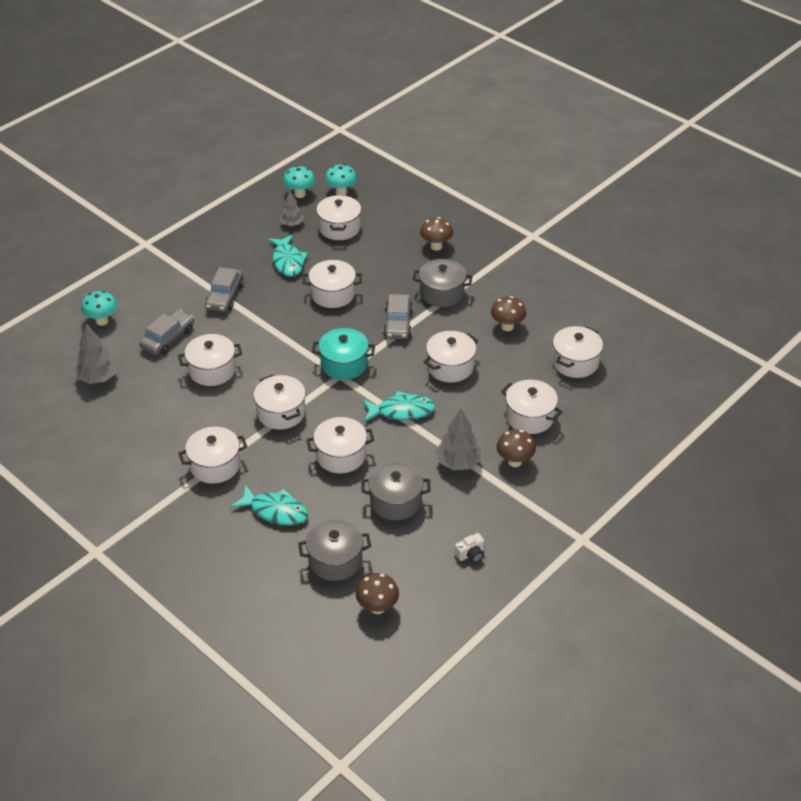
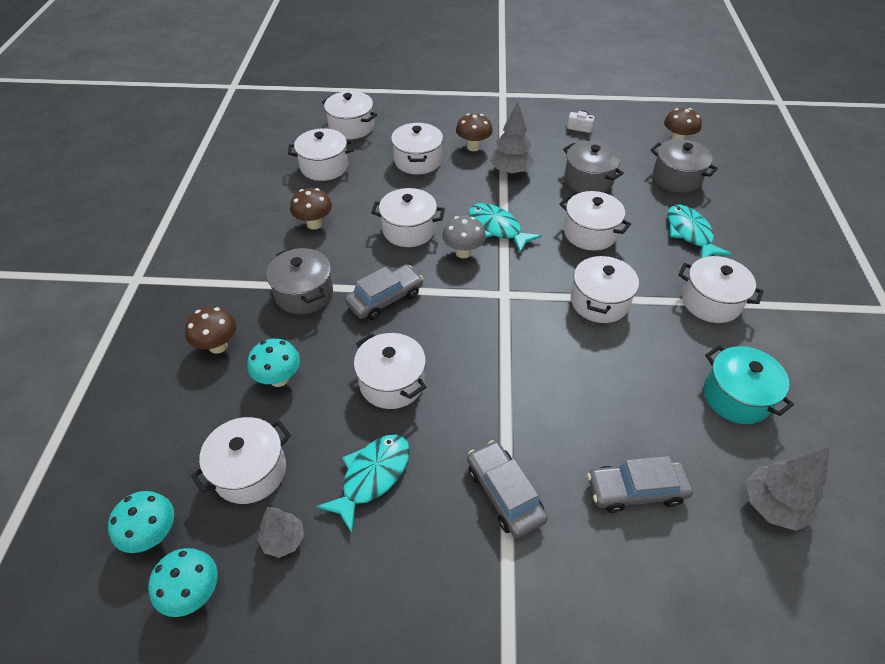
camera: 130 degrees left, 5 degrees up
turquoise mushroom [81,291,117,326] -> turquoise mushroom moved to [248,339,300,387]
white pot [178,334,242,386] -> white pot moved to [322,91,377,139]
grey car [205,267,244,312] -> grey car turned 90 degrees counterclockwise [467,440,548,538]
turquoise pot [312,328,375,380] -> turquoise pot moved to [704,345,794,424]
none -> grey mushroom [442,216,486,258]

